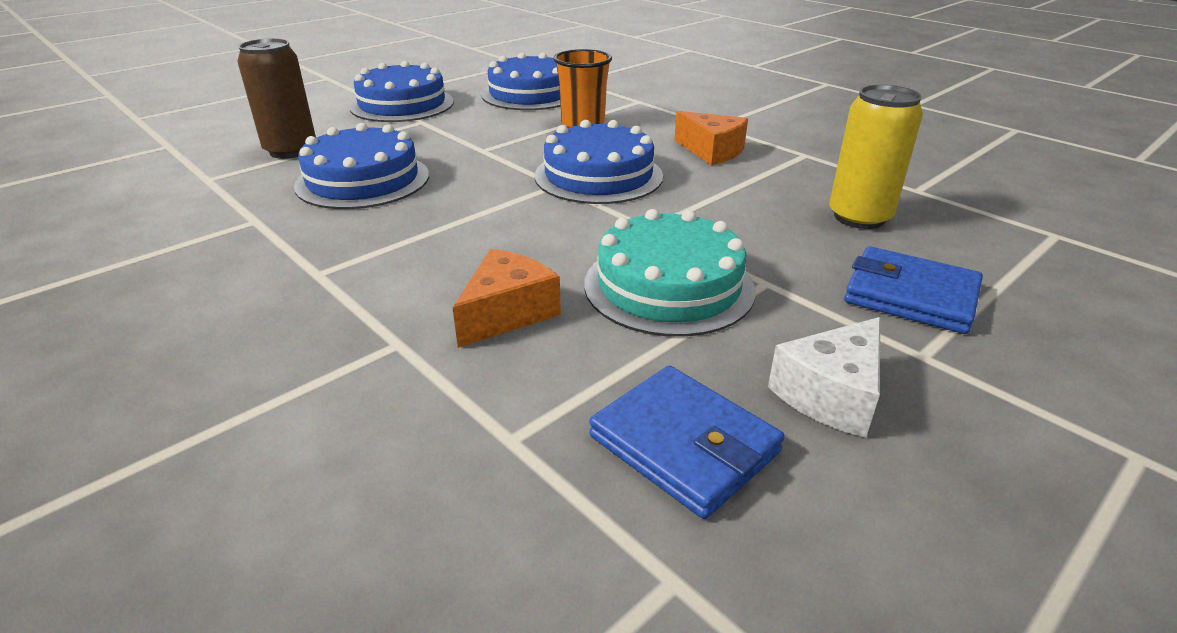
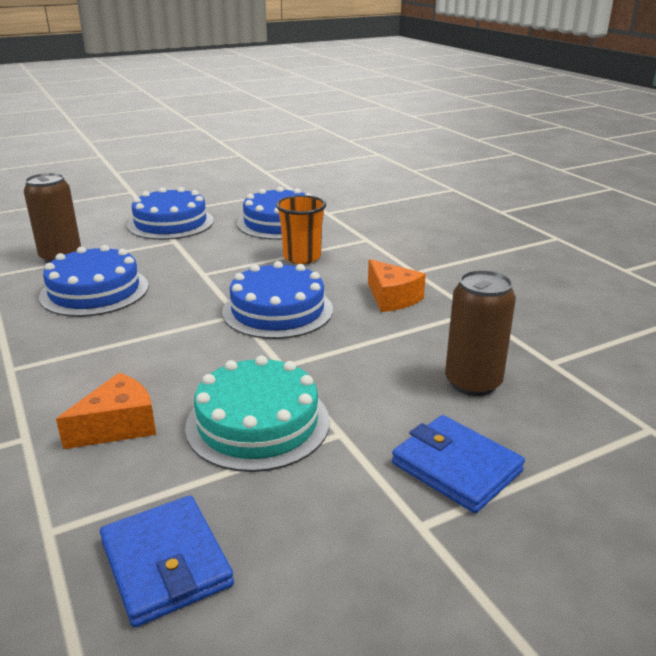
camera: 15 degrees right, 5 degrees down
white cheese [768,317,880,438] -> none
yellow can [829,85,923,229] -> brown can [445,270,516,396]

